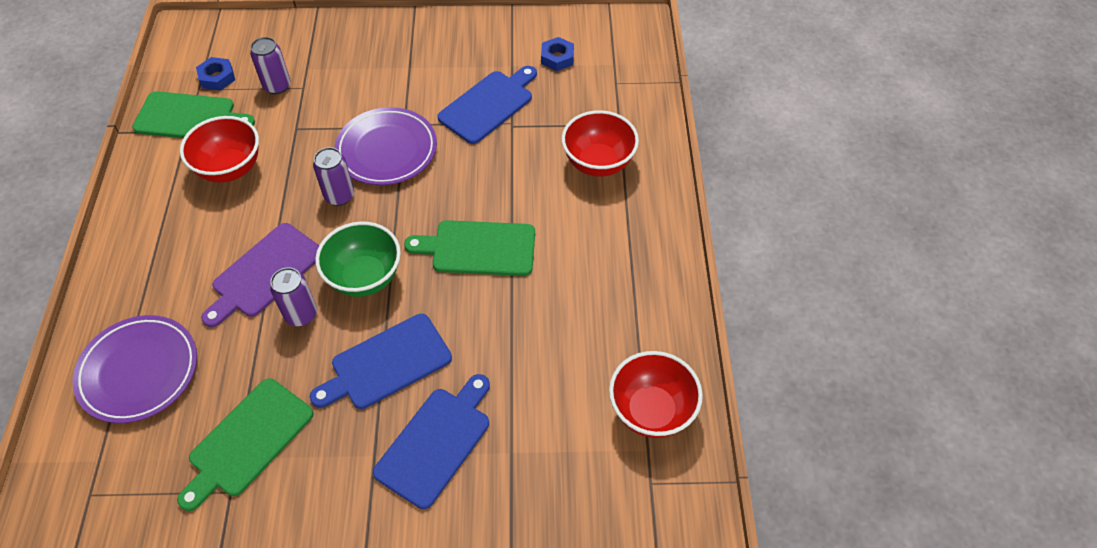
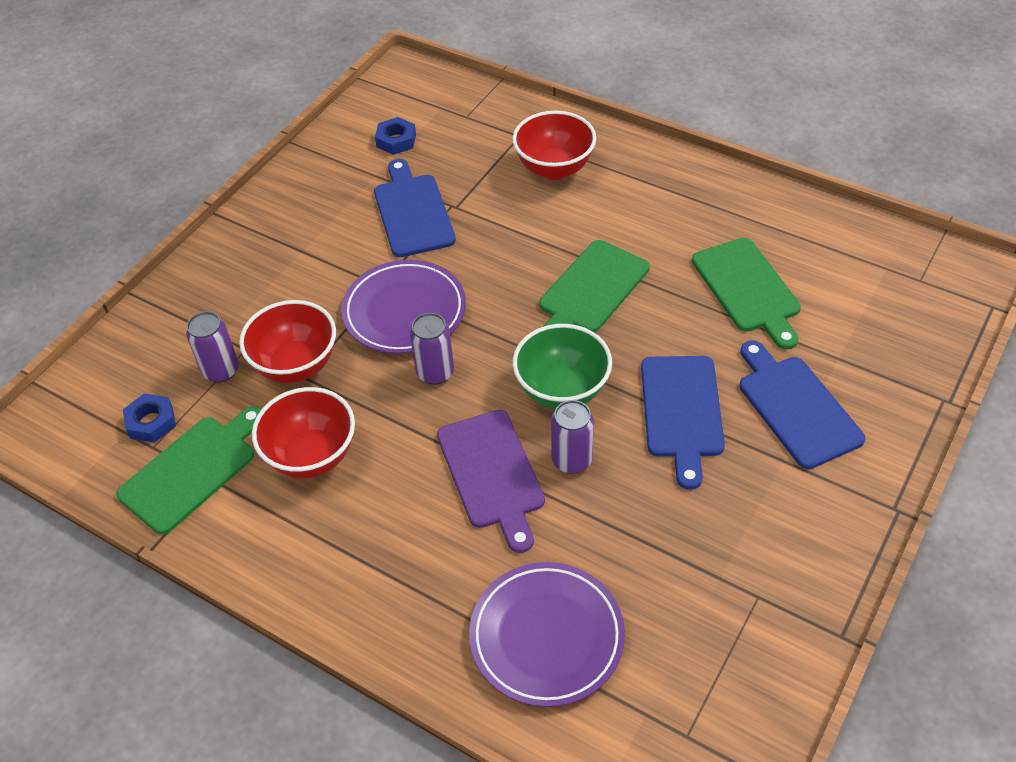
camera: 55 degrees left, 5 degrees down
green cutting board [177,378,313,511] -> green cutting board moved to [692,238,801,350]
red bowl [609,351,703,438] -> red bowl moved to [239,300,336,383]

